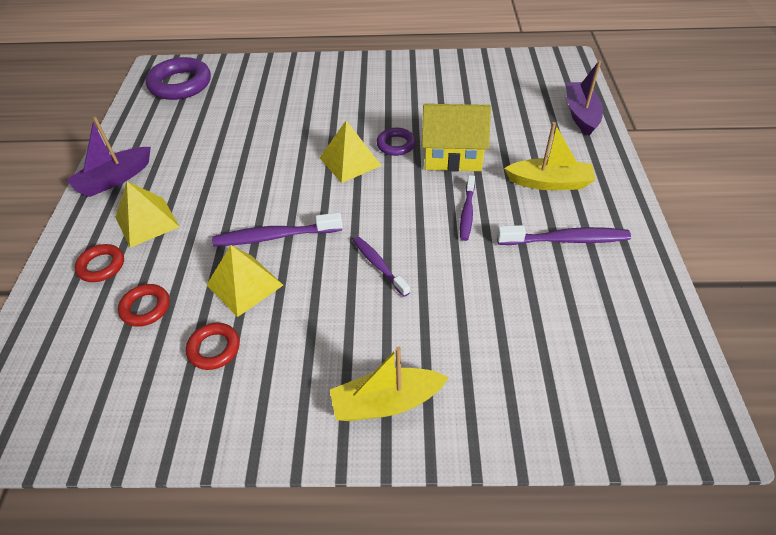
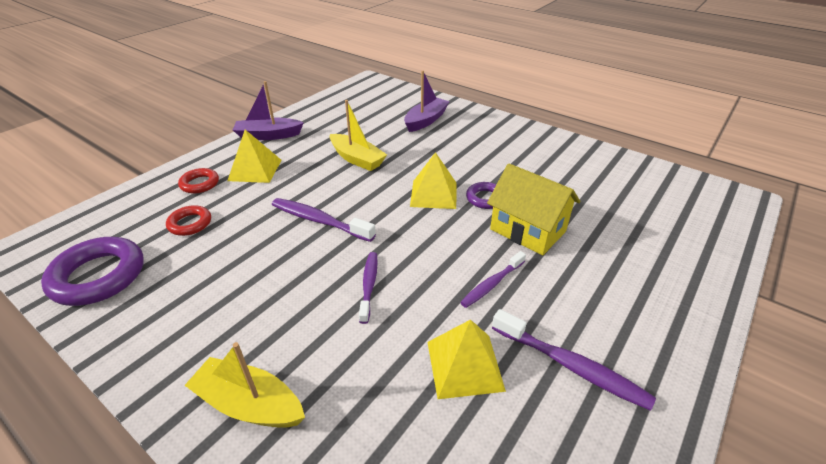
camera: 35 degrees right, 10 degrees down
purple ring [146,57,211,100] -> purple ring moved to [41,237,144,306]
red ring [186,323,240,370] -> none
yellow pyramid [207,245,283,317] -> yellow pyramid moved to [427,319,506,399]
yellow boat [504,122,595,190] -> yellow boat moved to [330,100,387,171]
purple boat [566,60,603,136] -> purple boat moved to [404,71,450,132]

